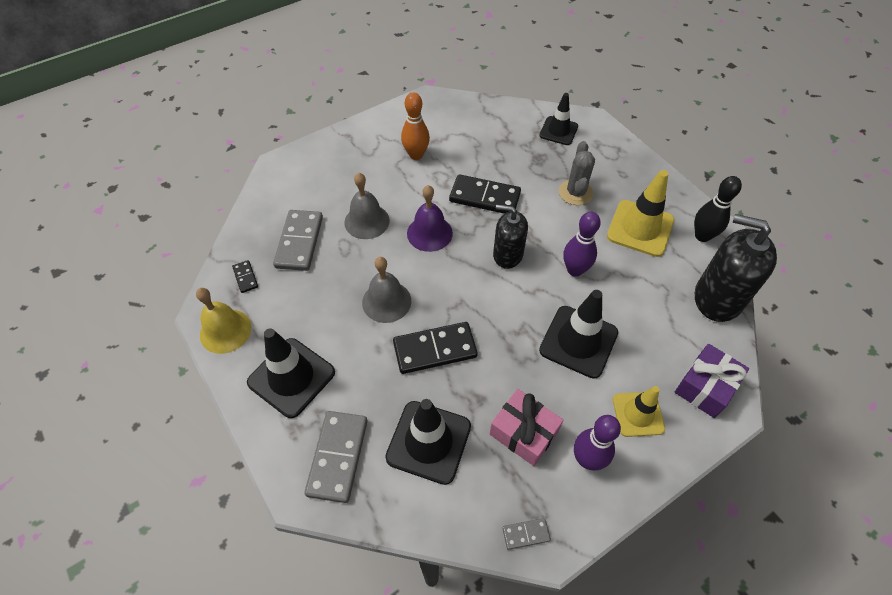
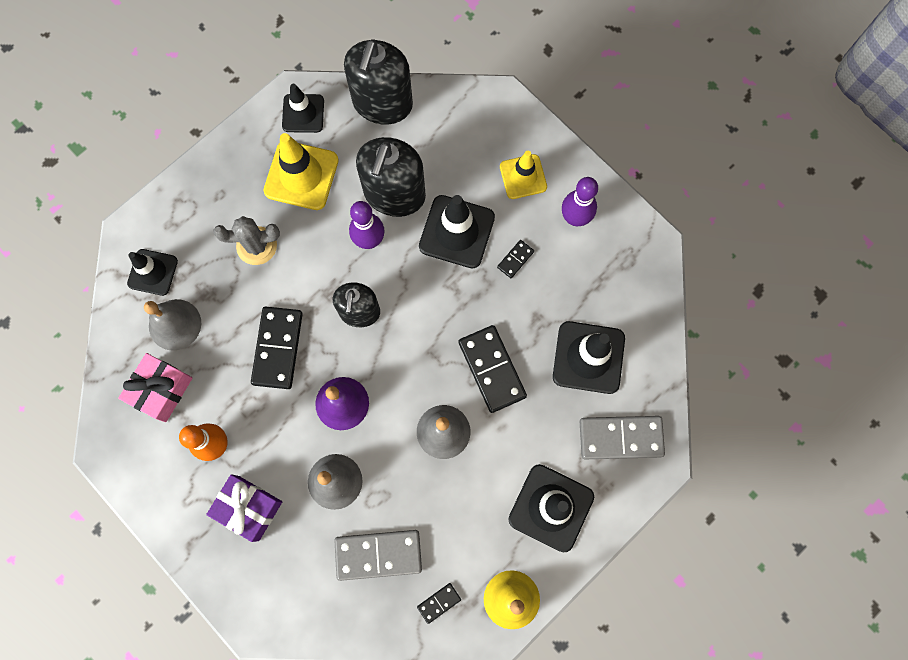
camera: 100 degrees left, 20 degrees up
pink gift [490,389,563,466] -> pink gift moved to [118,353,192,422]
grey domino [502,518,551,550] -> none
purple gift [675,344,749,418] -> purple gift moved to [206,474,282,542]
black bowling pin [694,176,742,242] -> black traffic cone [282,84,324,133]
none -> grey bell [144,299,201,351]
none -> black soap dispenser [356,137,426,217]
none -> black domino [497,240,534,278]

